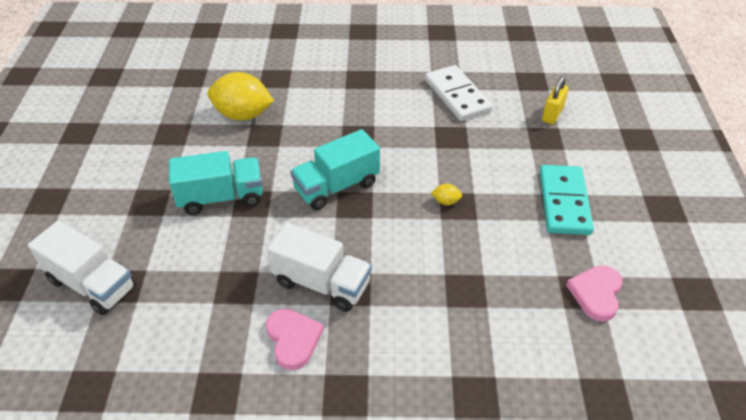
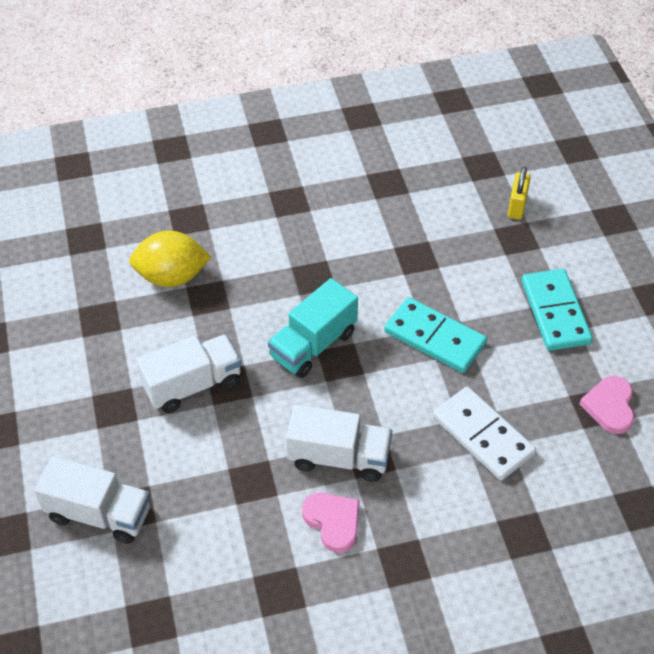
camera: 15 degrees left, 5 degrees up
turquoise truck [169,151,263,215] -> white truck [136,334,242,413]
white domino [425,65,493,121] -> white domino moved to [433,387,536,480]
yellow lemon [431,184,462,205] -> turquoise domino [384,297,487,373]

